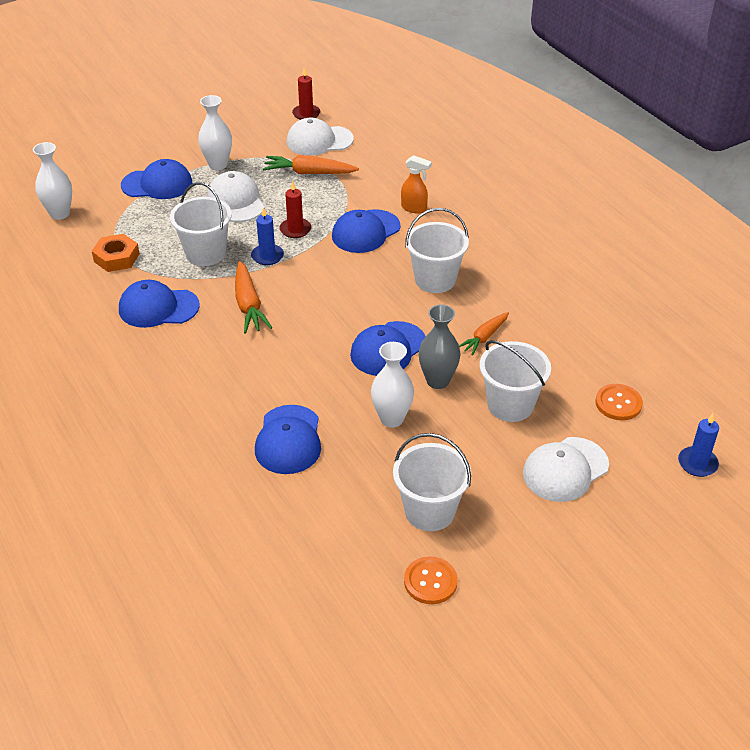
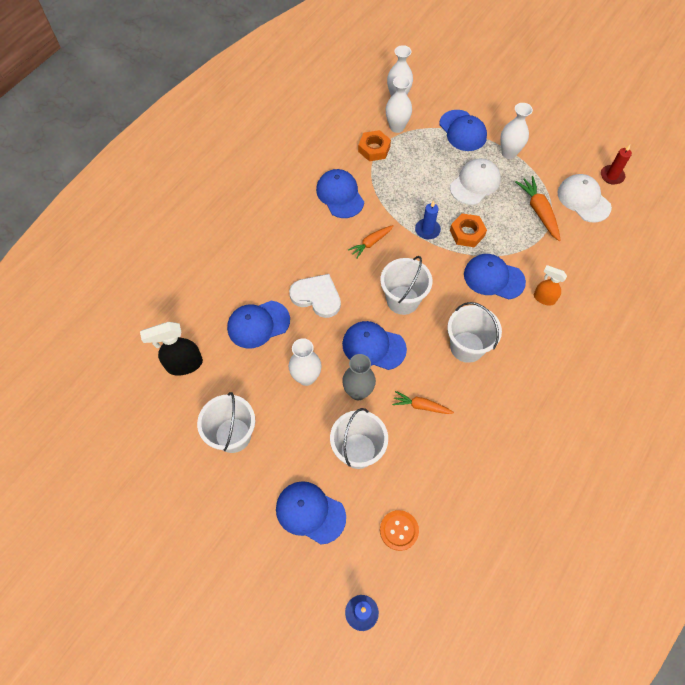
camera: 65 degrees right, 20 degrees up
white bucket [170,182,232,266] -> white bucket moved to [380,256,433,315]
orange carrot [235,261,273,334] -> orange carrot [348,225,393,259], size x0.66
red candle [280,181,311,238] -> orange nut [450,213,487,247]
orange spray bottle [401,155,432,213] -> orange spray bottle turned 120 degrees clockwise [534,265,567,306]
orange button [404,556,458,604] -> none
white cap [523,437,609,502] -> blue cap [276,481,346,545]
none -> black spray bottle [140,322,203,376]
none -> white heart [289,274,341,318]
none -> white vase [386,76,412,133]

